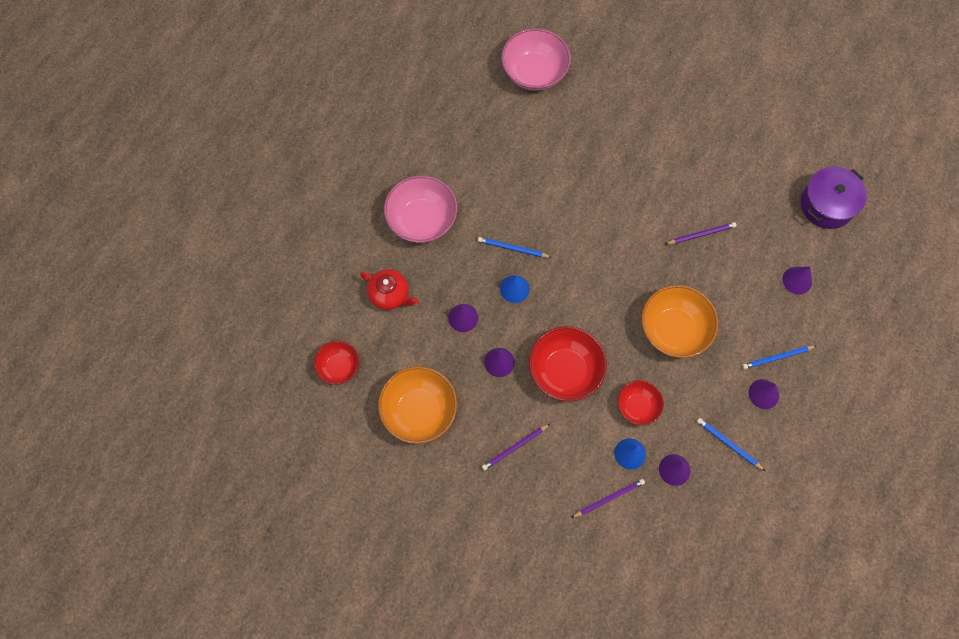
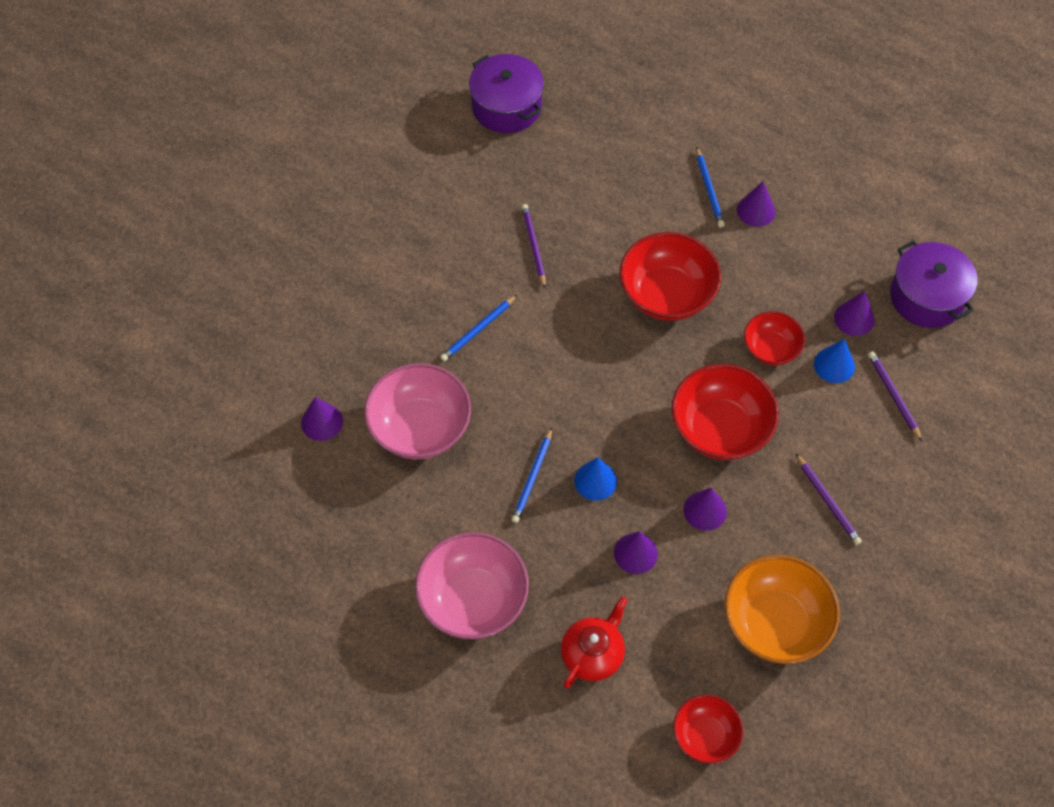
camera: 85 degrees left, 10 degrees down
pink bowl [501,28,571,91] -> pink bowl moved to [364,363,471,459]
orange bowl [641,285,718,358] -> red bowl [619,232,721,321]
blue pencil [697,418,765,471] -> blue pencil moved to [440,295,517,361]
purple cone [782,267,812,294] -> purple cone moved to [301,397,343,441]
none -> purple pot [890,240,978,328]

